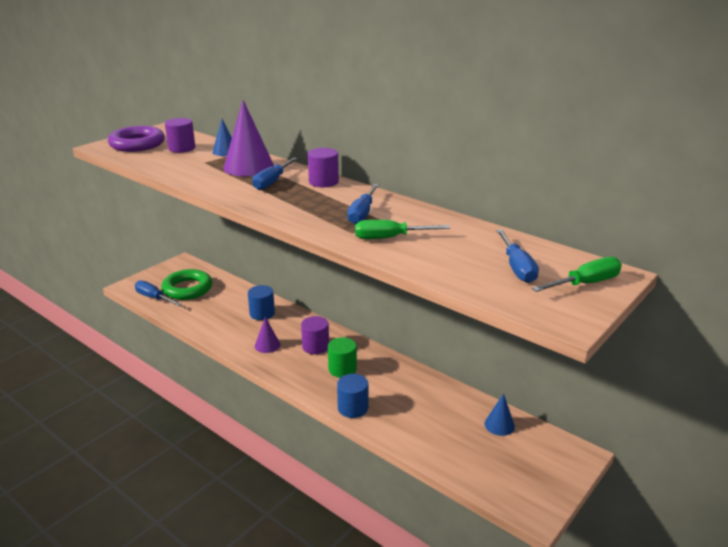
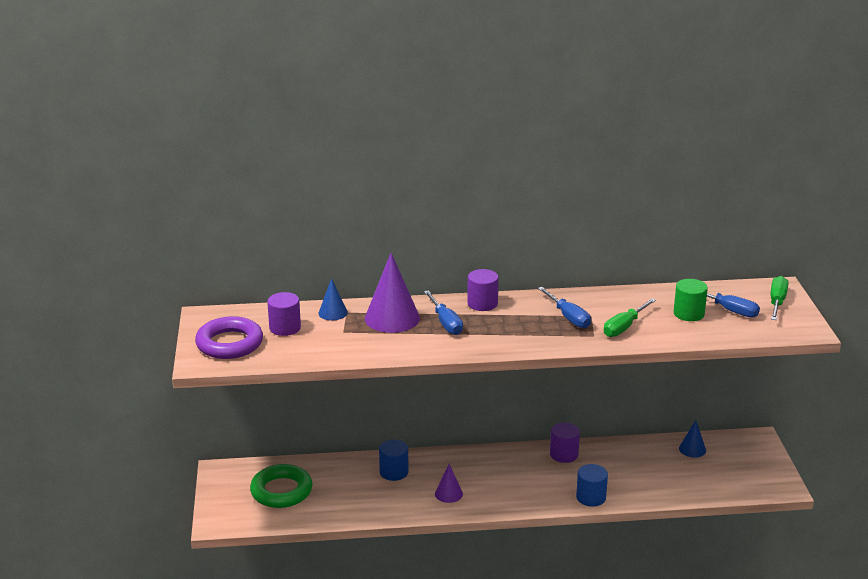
camera: 45 degrees left, 0 degrees up
blue screwdriver [135,280,181,306] -> none
purple cylinder [301,316,329,354] -> purple cylinder moved to [550,423,580,463]
green cylinder [328,337,357,378] -> green cylinder moved to [673,279,708,321]

